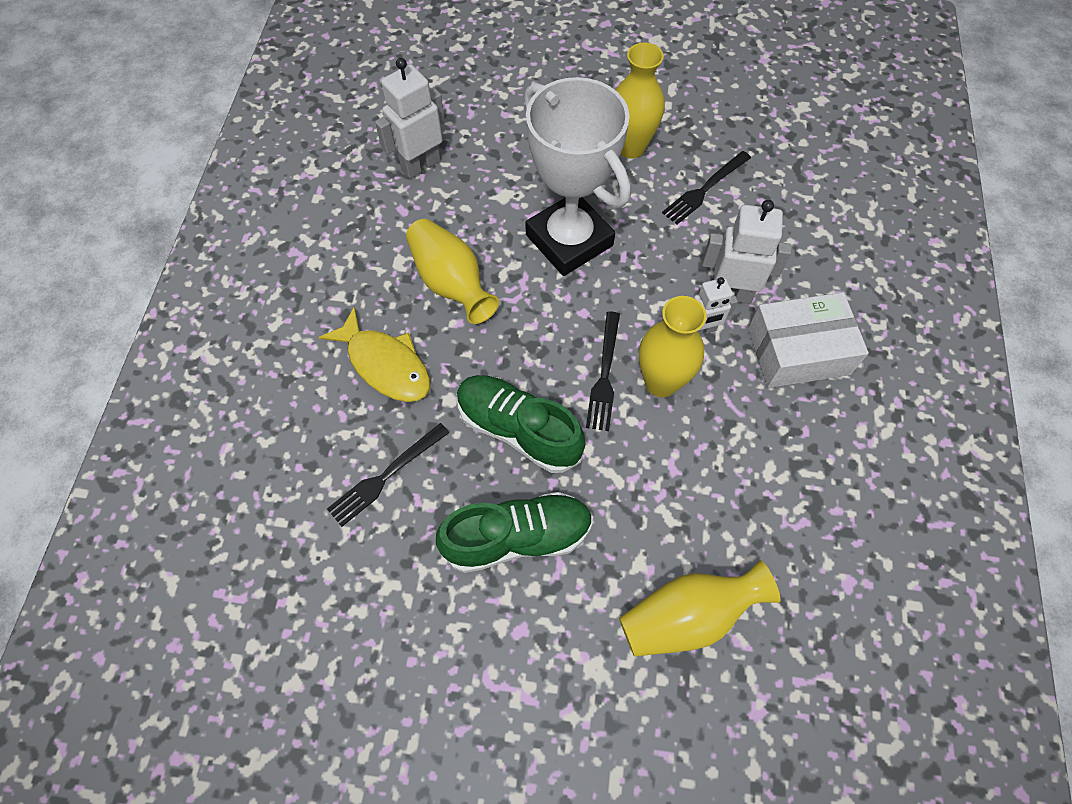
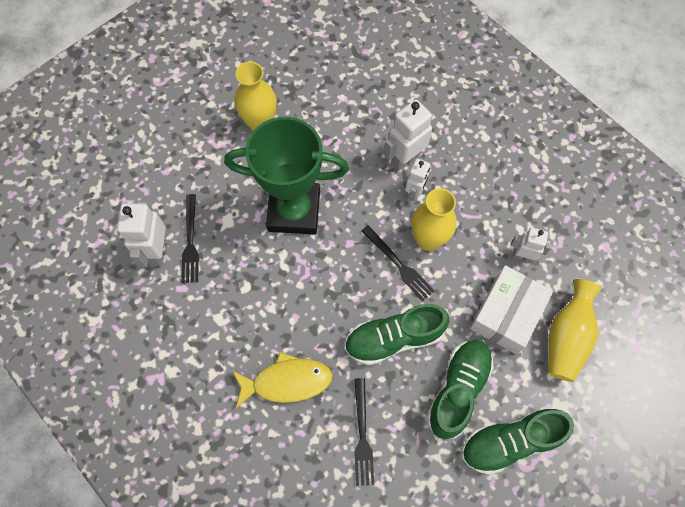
camera: 50 degrees left, 5 degrees up
yellow vase [406,219,499,324] -> none
white trophy [524,77,631,276] -> green trophy [224,117,349,235]
black fork [662,151,751,225] -> black fork moved to [181,194,199,283]
white box [748,292,869,388] -> white box moved to [470,265,553,354]
none -> green shoe [461,409,574,475]
none -> white robot [511,227,552,262]

